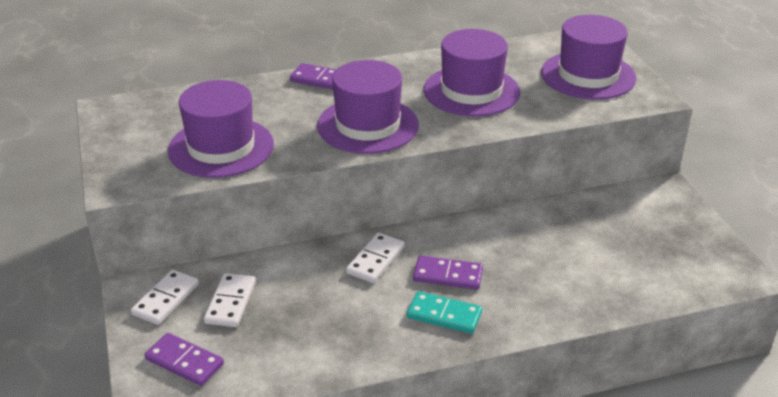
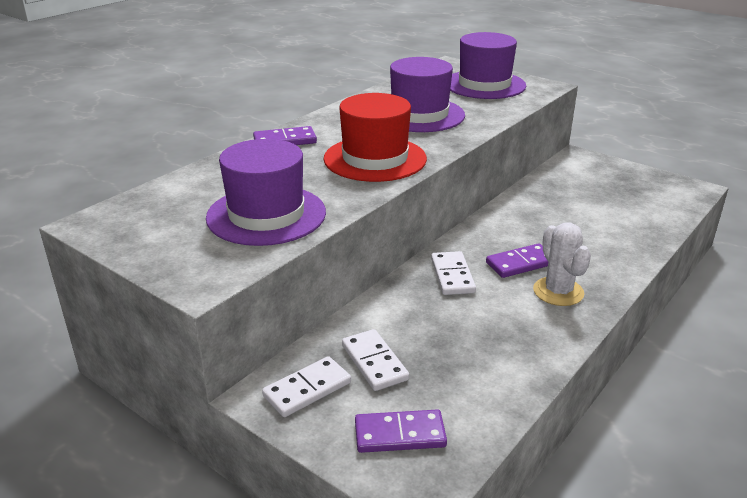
camera: 35 degrees left, 5 degrees down
white domino [131,269,199,325] -> white domino turned 60 degrees clockwise [262,356,351,417]
purple hat [317,60,419,154] -> red hat [324,93,427,182]
turquoise domino [407,291,482,334] -> white cactus [533,222,591,306]

